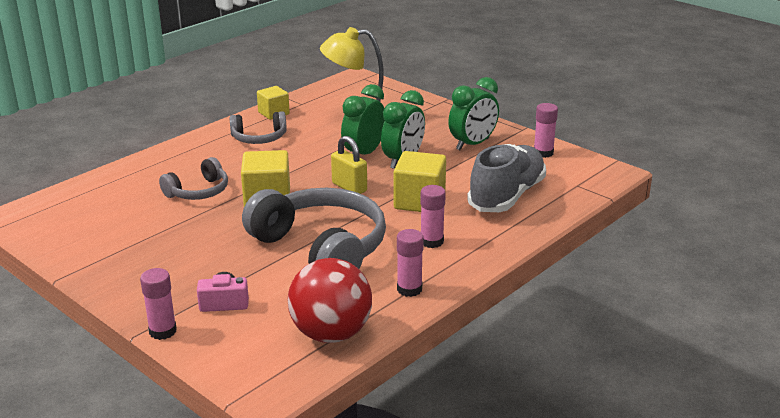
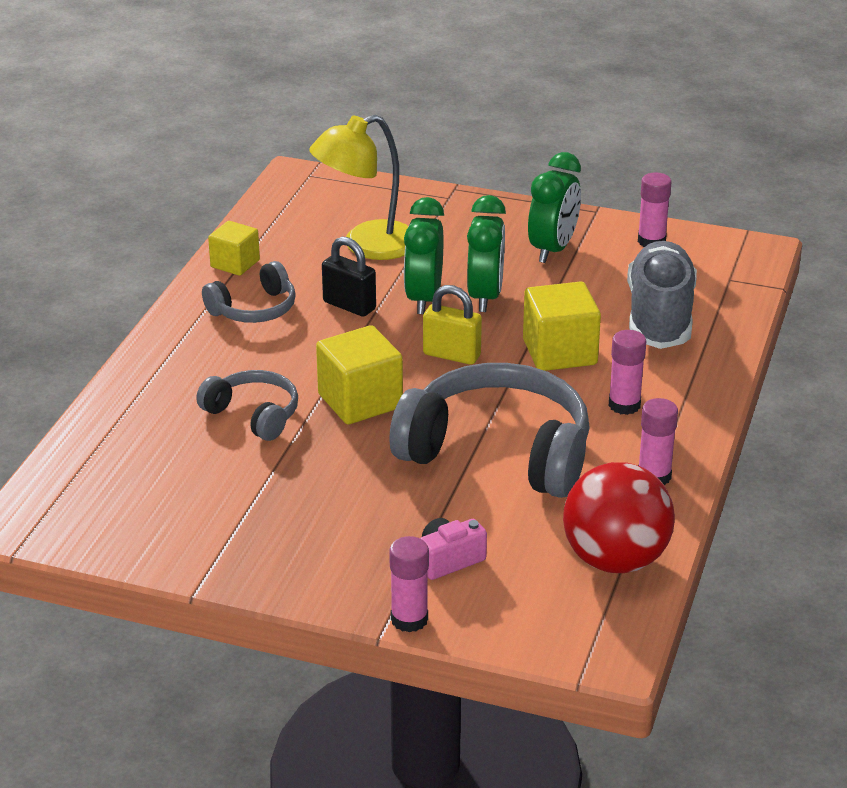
camera: 25 degrees left, 5 degrees up
grey headphones [159,157,228,200] -> grey headphones turned 75 degrees counterclockwise [196,370,298,441]
none -> black padlock [322,237,376,317]

